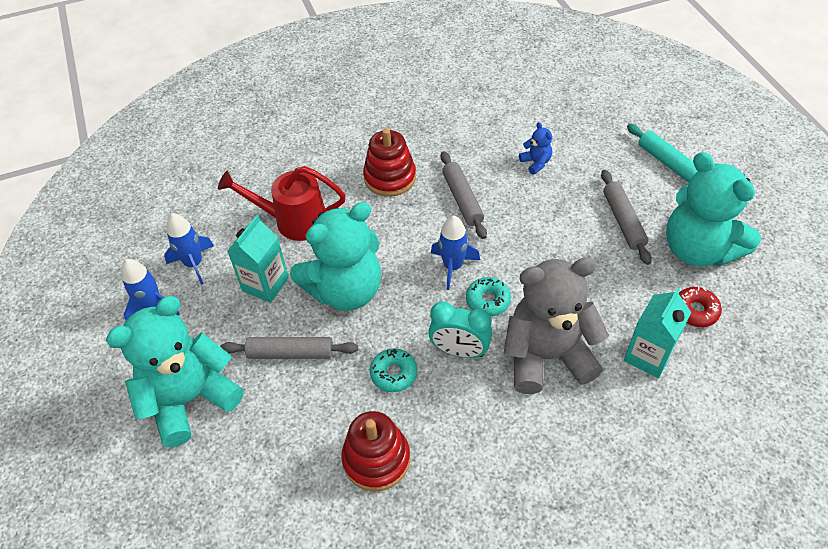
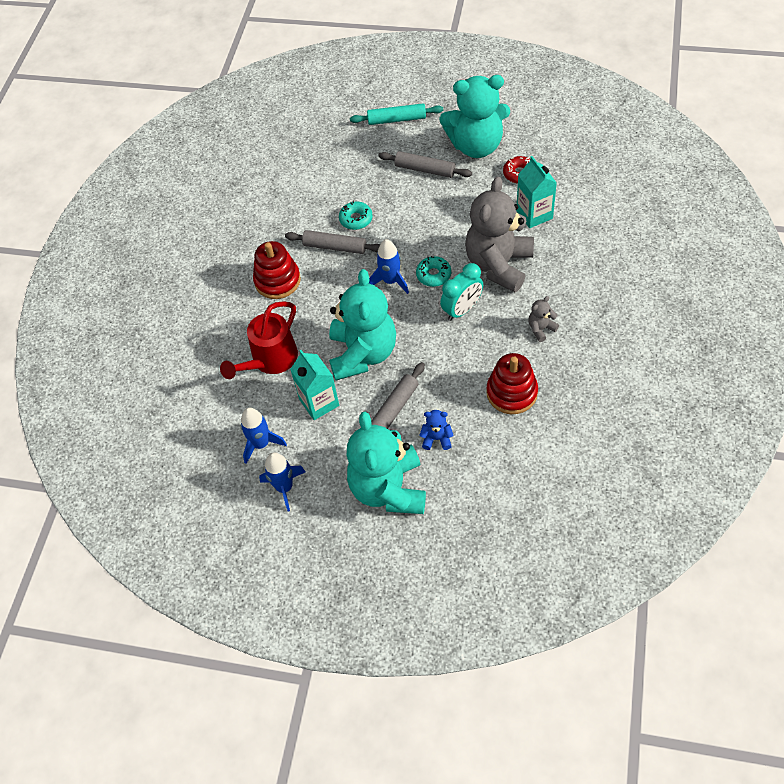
camera: 55 degrees left, 5 degrees up
turquoise donut [370,348,417,392] -> turquoise donut moved to [339,201,373,230]
blue teddy bear [519,122,552,175] -> blue teddy bear moved to [419,410,454,450]
none -> grey teddy bear [528,296,559,342]

